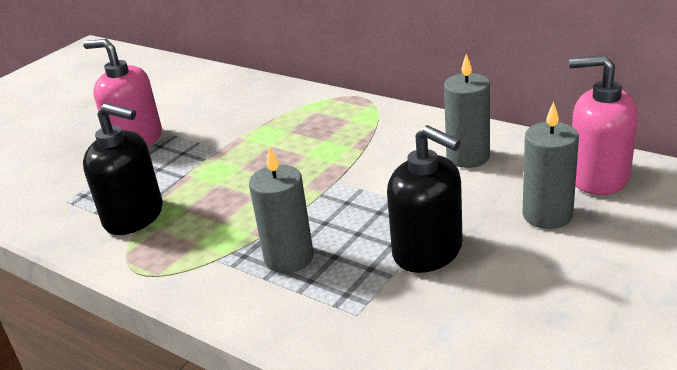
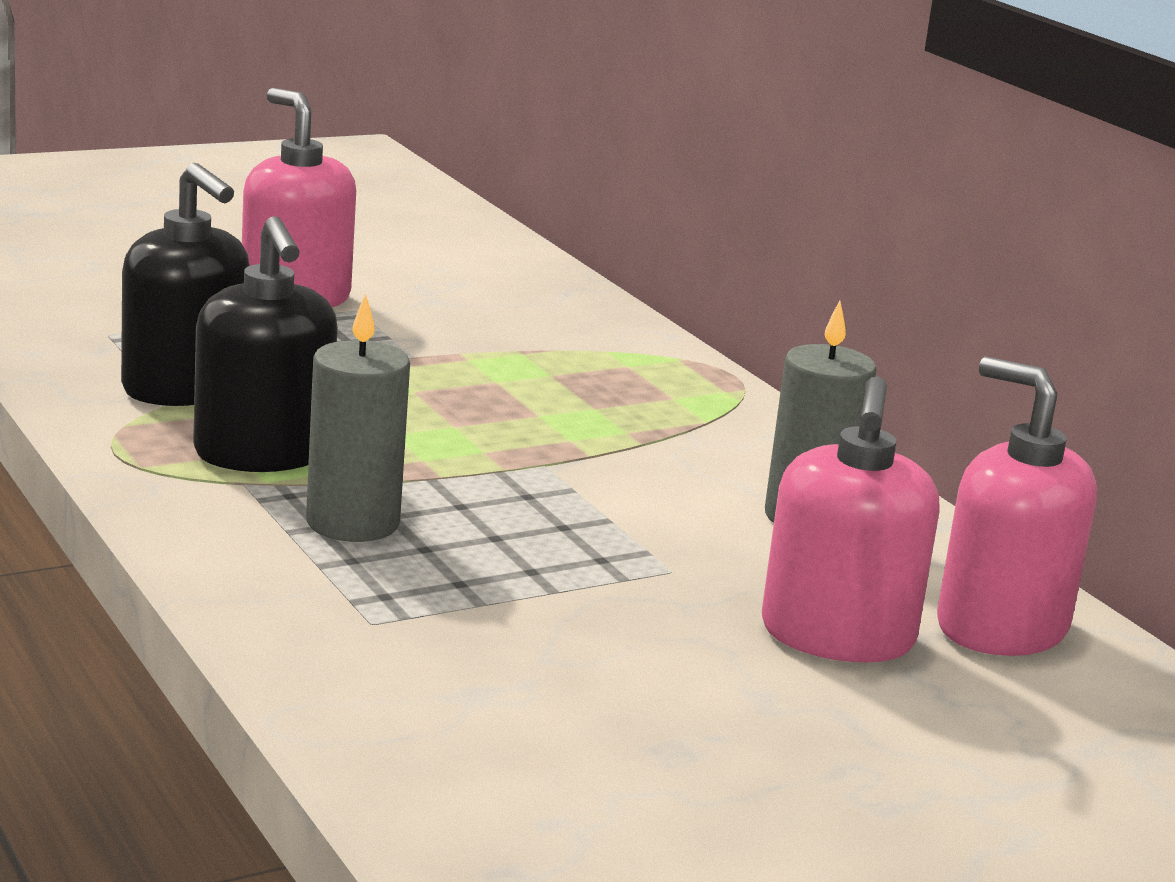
camera: 20 degrees right, 10 degrees down
black soap dispenser [387,125,463,273] -> black soap dispenser moved to [193,216,338,472]
grey candle [522,101,579,229] -> pink soap dispenser [762,377,940,662]

